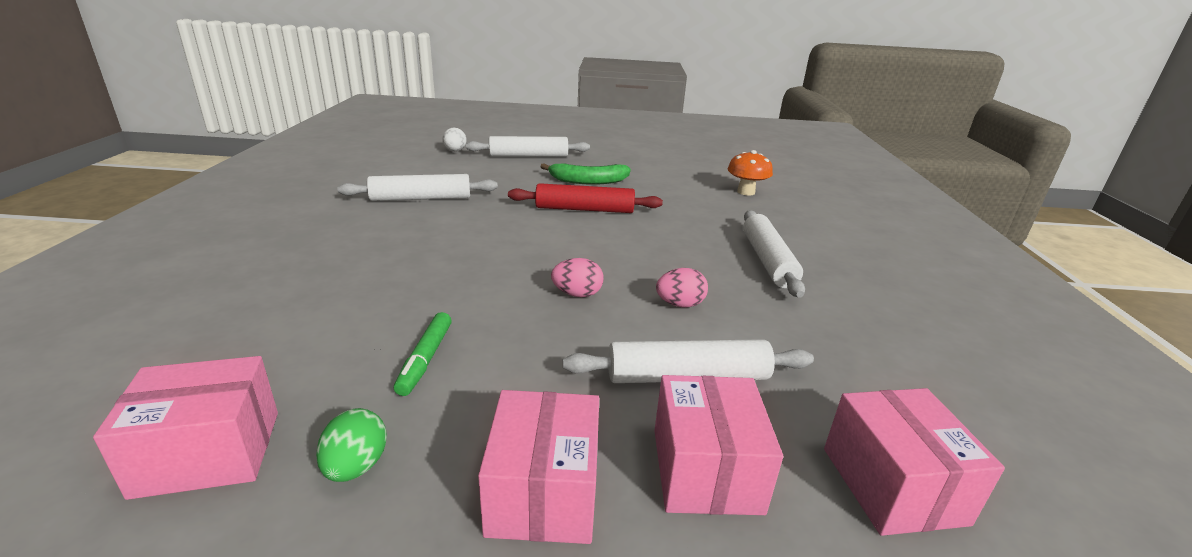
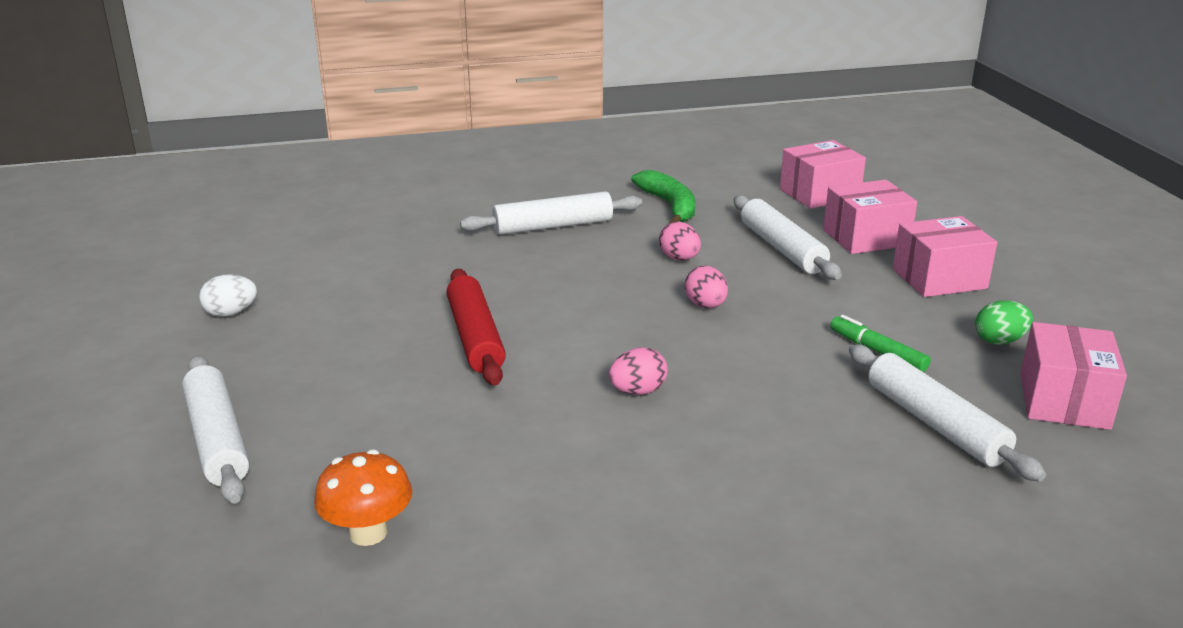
camera: 105 degrees left, 0 degrees up
pink box [93,356,278,500] -> pink box turned 45 degrees clockwise [1020,322,1127,430]
white rolling pin [337,174,498,201] -> white rolling pin moved to [849,345,1046,482]
green marker [394,312,452,396] -> green marker turned 120 degrees counterclockwise [830,315,931,372]
white egg [442,128,467,152] -> white egg moved to [199,274,257,317]
green banana [540,163,631,185] -> green banana moved to [631,170,696,223]
orange mushroom [727,150,773,196] -> orange mushroom moved to [314,449,412,546]
none -> pink egg [609,347,668,395]

